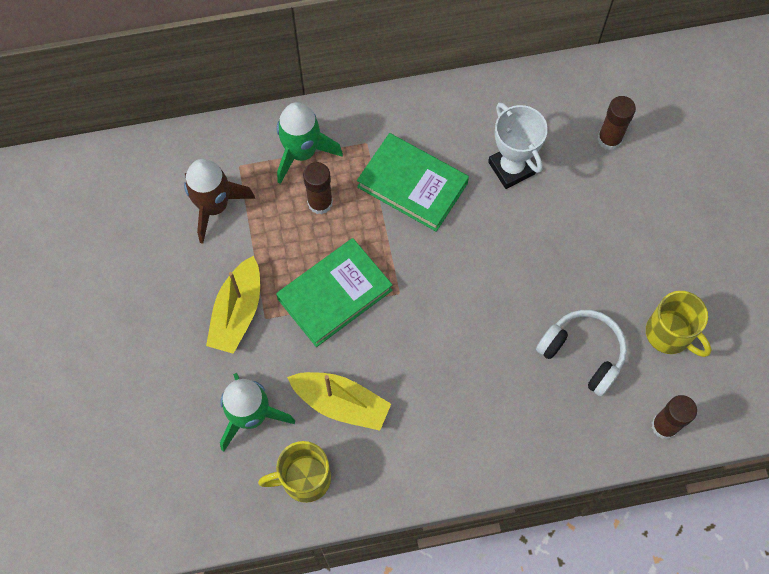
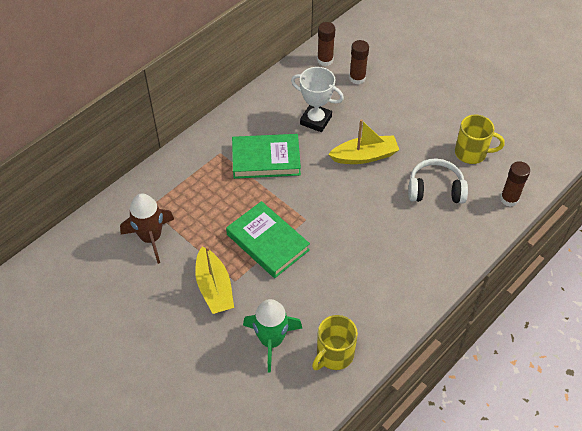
camera: 35 degrees left, 15 degrees down
green book [276,238,392,347] -> green book turned 60 degrees counterclockwise [226,201,310,278]
green rocket [277,102,343,184] -> none
yellow boat [287,372,391,431] -> yellow boat moved to [328,119,399,164]
brown glue stick [303,162,333,214] -> brown glue stick moved to [317,22,335,66]

